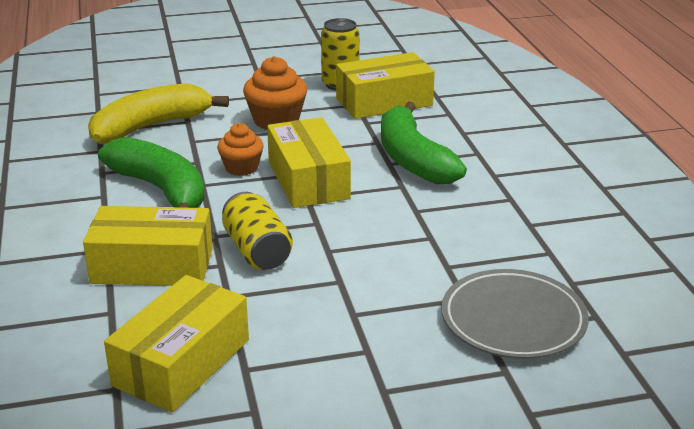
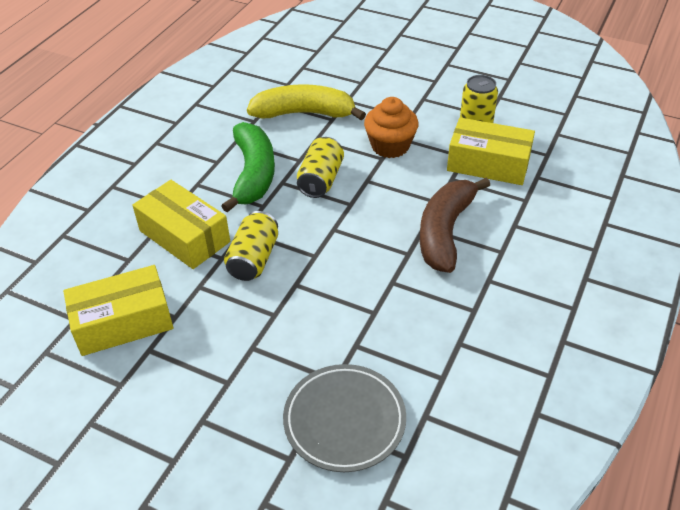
camera: 40 degrees right, 15 degrees up
orange cupcake [217,123,264,176] -> yellow can [297,137,344,198]
yellow box [267,117,351,208] -> none
green banana [381,101,467,184] -> brown banana [420,177,490,273]

